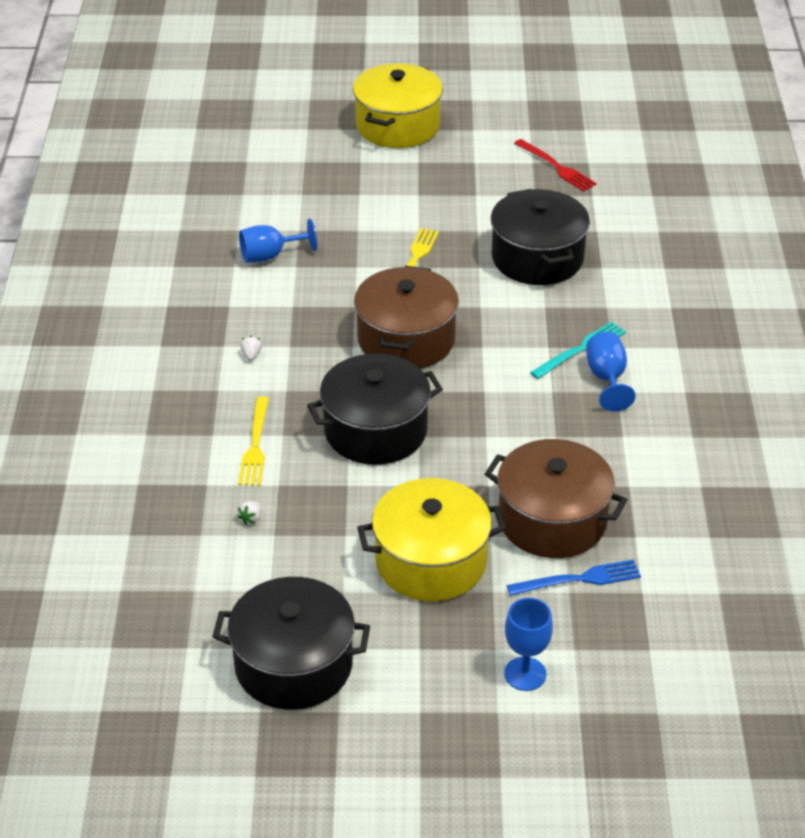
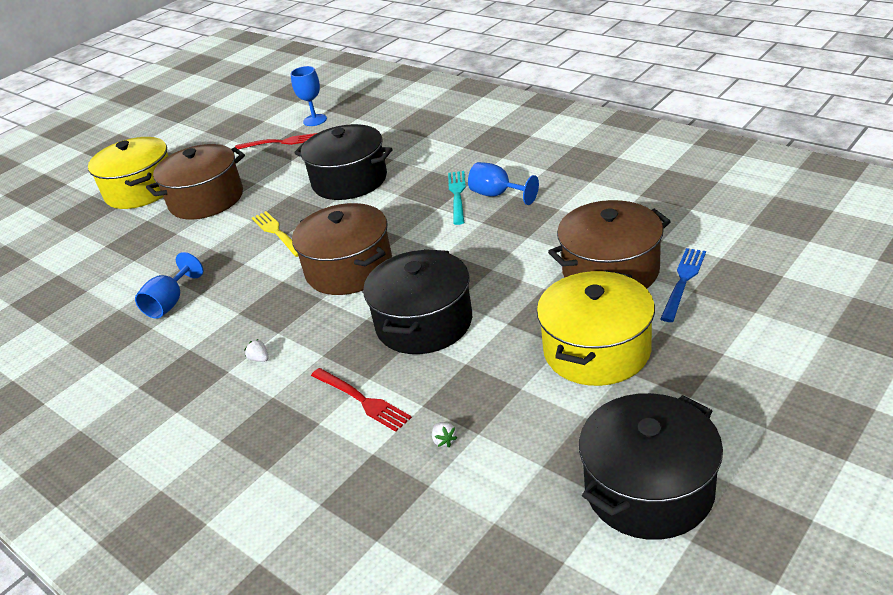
camera: 45 degrees left, 5 degrees down
yellow fork [238,396,269,486] -> red fork [311,368,412,432]
blue goblet [504,598,553,691] -> blue goblet moved to [290,66,327,126]
none -> brown pot [146,144,245,220]

